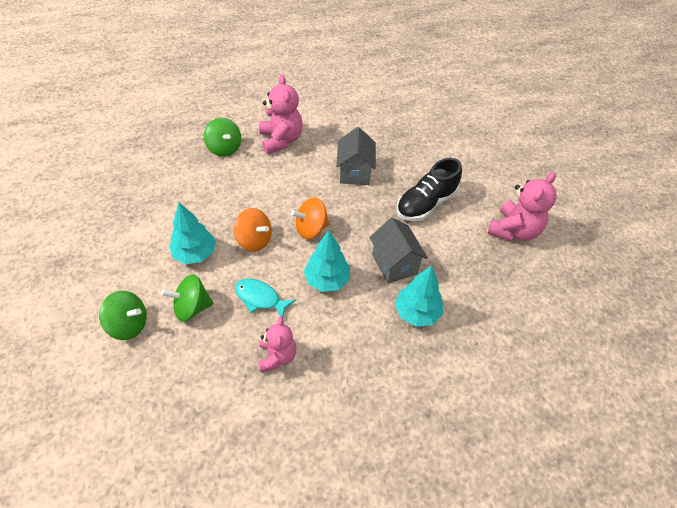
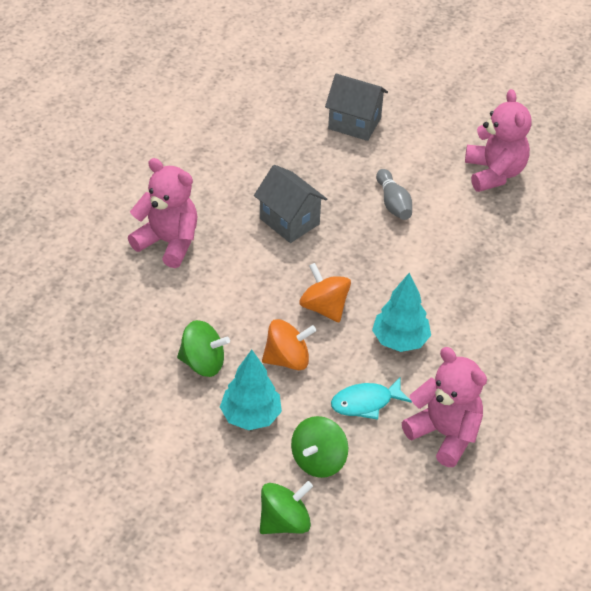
camera: 45 degrees left, 5 degrees down
green spinning top [204,118,241,157] -> green spinning top moved to [177,320,230,377]
pink teddy bear [258,316,296,372] -> pink teddy bear [402,347,487,467], size x1.52
orange spinning top [291,197,330,239] -> orange spinning top turned 120 degrees clockwise [299,263,351,322]
grey house [369,218,428,284] -> grey house moved to [325,74,388,141]
turquoise tree [395,265,443,327] -> none
black shoe [397,158,462,221] -> grey bowling pin [376,169,412,220]

